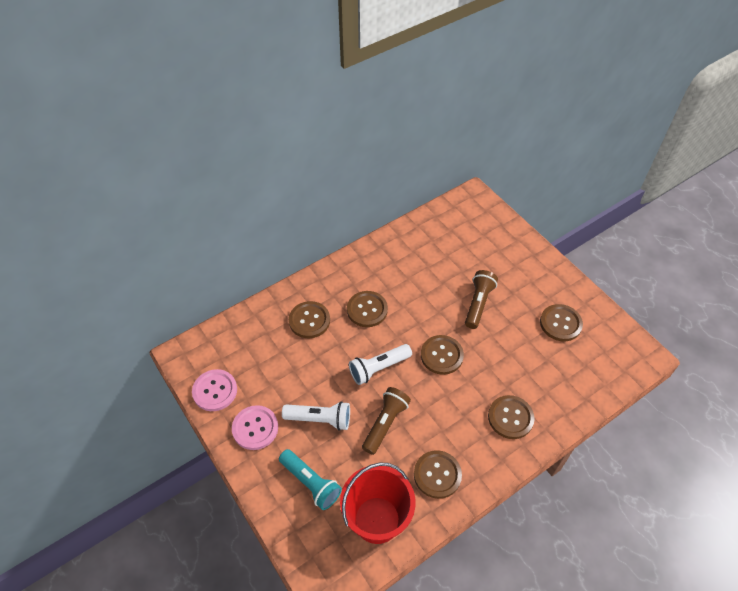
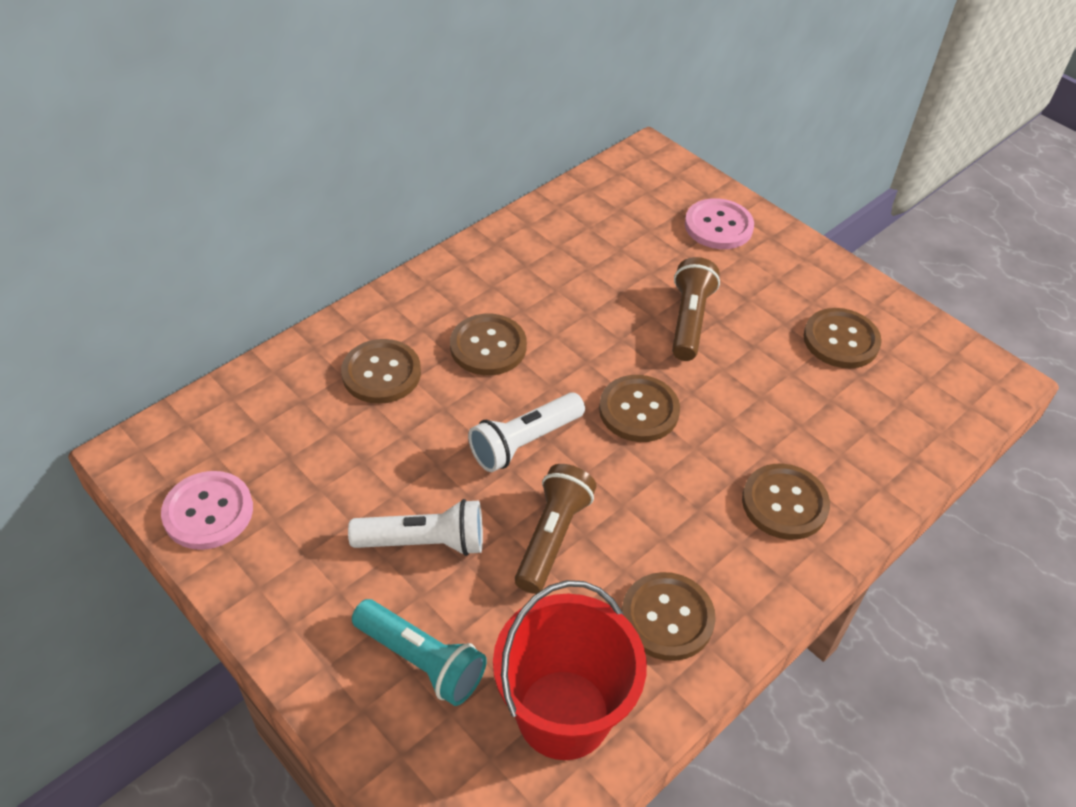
camera: 10 degrees left, 5 degrees down
pink button [232,405,278,450] -> pink button moved to [685,198,754,249]

